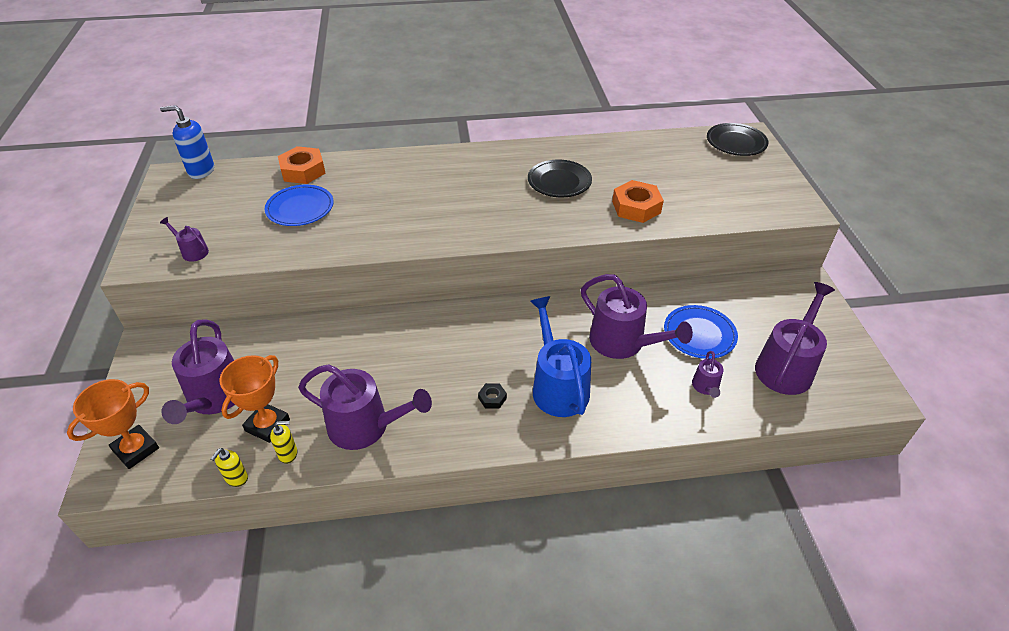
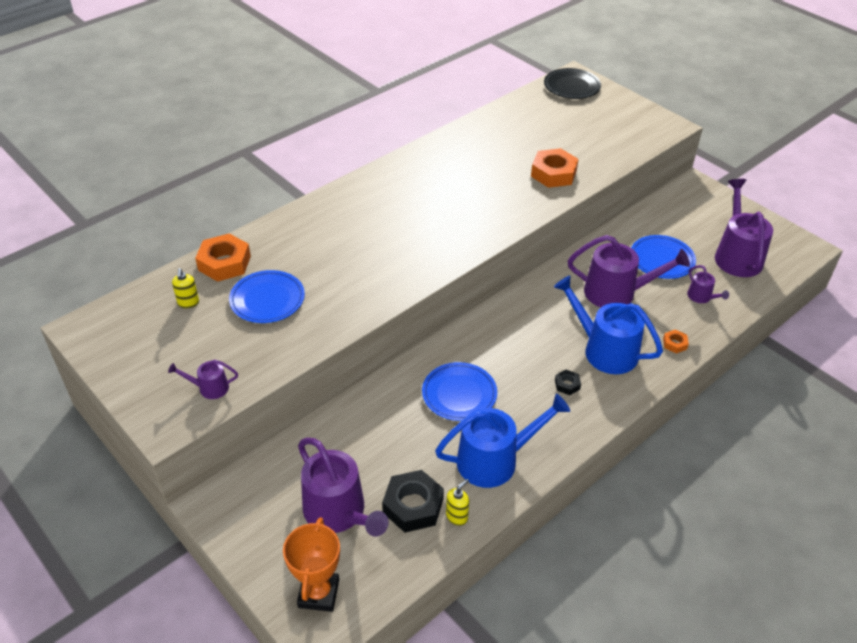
camera: 35 degrees left, 0 degrees up
blue soap dispenser [160,105,214,179] -> none
yellow soap dispenser [211,448,248,487] -> yellow soap dispenser moved to [172,268,199,308]
orange trophy [219,355,290,443] -> black nut [382,470,444,533]
purple watering can [298,364,432,450] -> blue watering can [435,394,570,488]
black plate [528,160,592,197] -> none
none -> blue plate [422,362,497,421]
none -> orange nut [663,329,689,354]

